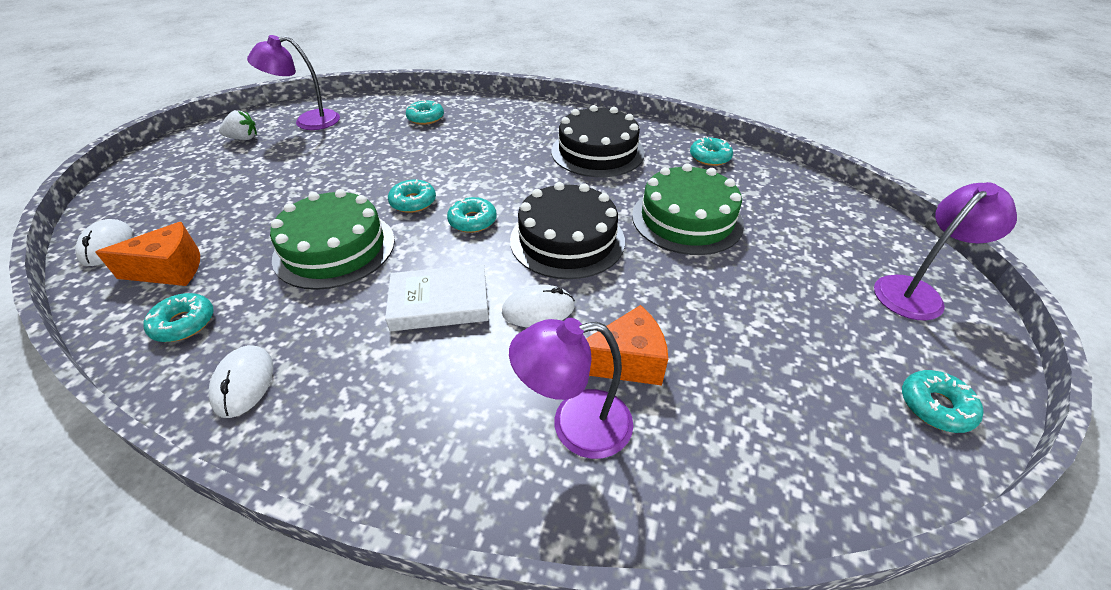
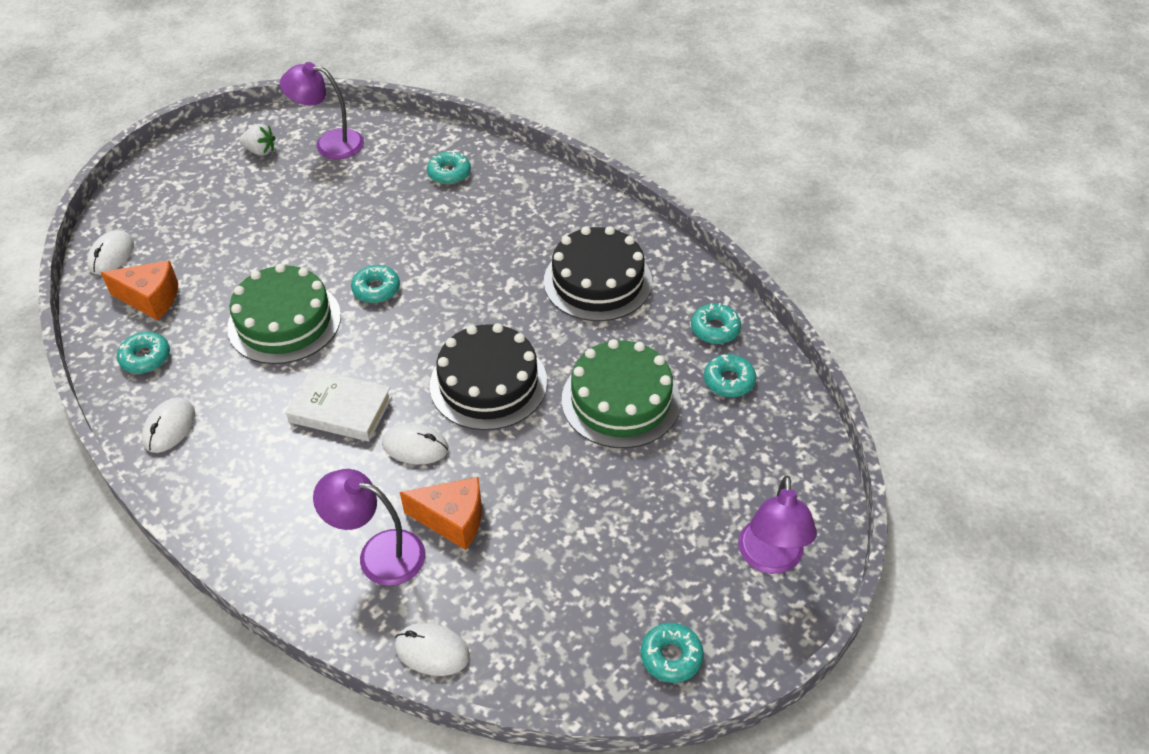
camera: 25 degrees right, 5 degrees up
turquoise donut [447,197,497,233] -> turquoise donut moved to [704,354,756,397]
purple lamp [874,182,1017,321] -> purple lamp turned 105 degrees clockwise [738,475,817,574]
none -> white mouse [395,623,470,676]

